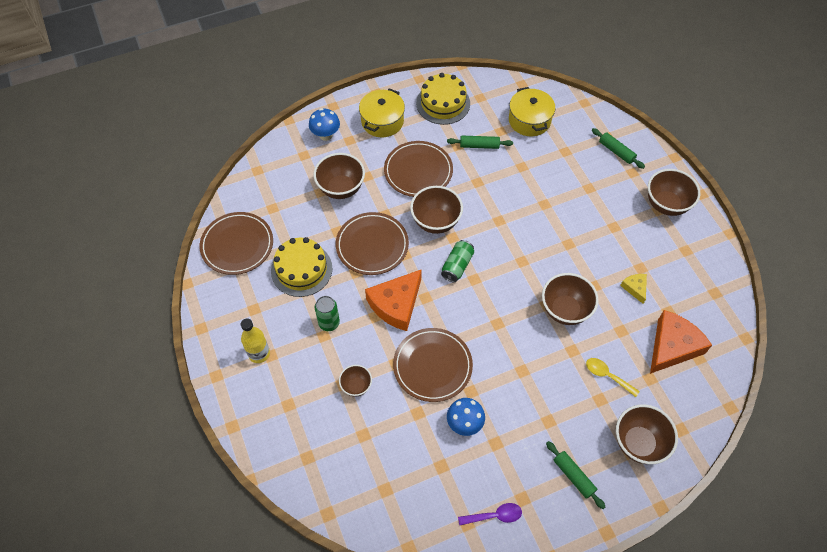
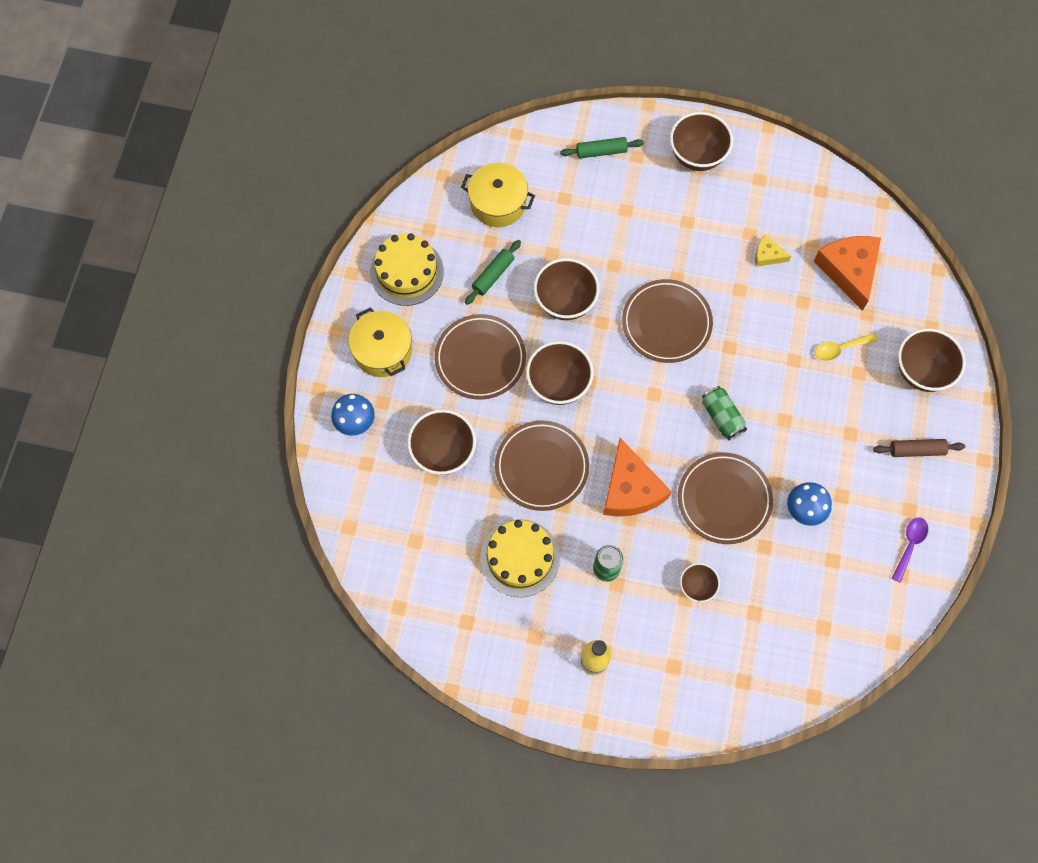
camera: 55 degrees left, 10 degrees up
brown plate [200,212,273,275] -> brown plate moved to [622,279,713,363]
green can [441,240,474,282] -> green can moved to [702,386,747,441]
brown bowl [542,273,599,325] -> brown bowl moved to [534,258,600,320]
green rolling pin [546,441,605,509] -> brown rolling pin [873,439,965,457]

